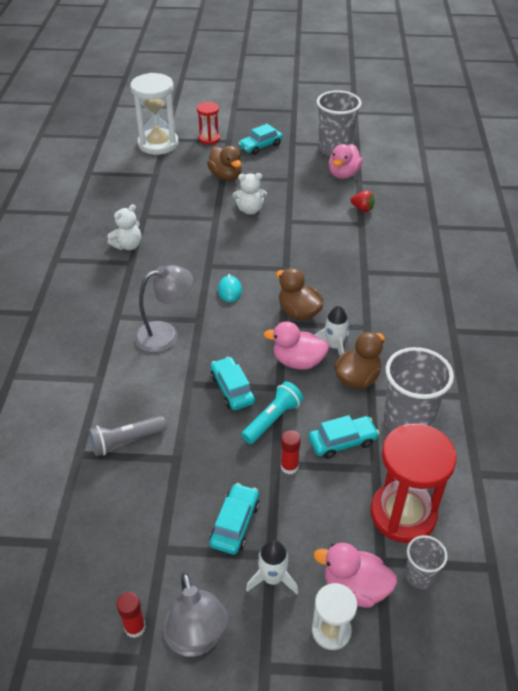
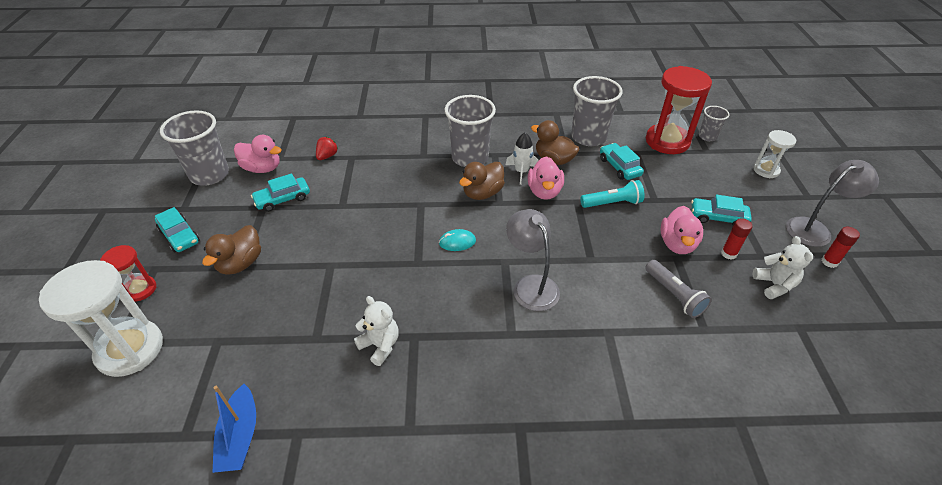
camera: 95 degrees left, 0 degrees up
brown duck [207,146,242,181] -> brown duck turned 150 degrees clockwise [202,225,261,274]
turquoise car [210,356,255,410] -> turquoise car moved to [251,173,310,212]
white teddy bear [233,173,267,215] -> white teddy bear moved to [753,236,813,300]
turquoise flashlight [241,381,303,444] -> turquoise flashlight turned 135 degrees clockwise [580,180,644,208]
white rocket [246,540,298,594] -> none
red glue stick [281,430,301,474] -> red glue stick moved to [721,218,752,260]
pink duck [313,543,398,608] -> pink duck moved to [660,206,703,254]
none -> blue boat [212,384,256,473]
none -> grey cup [445,95,496,167]

